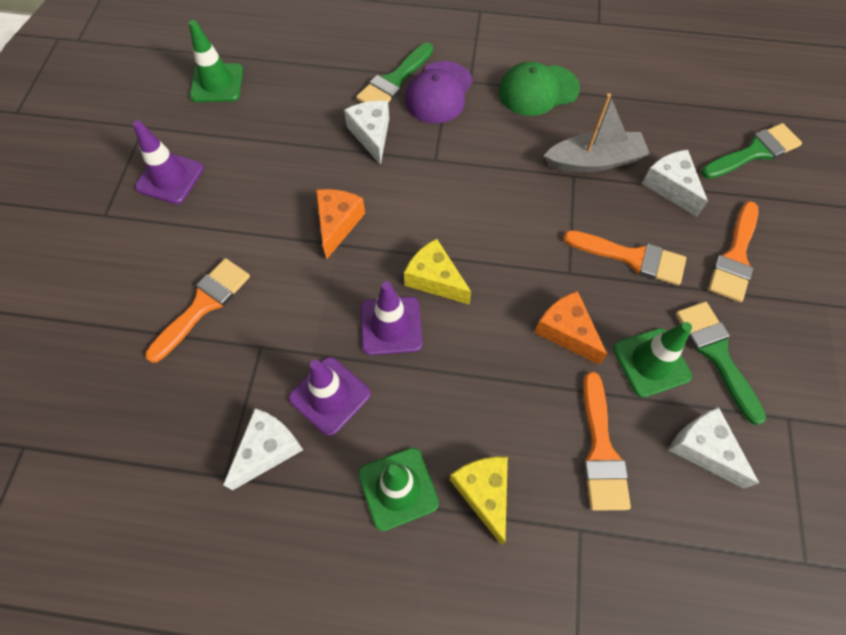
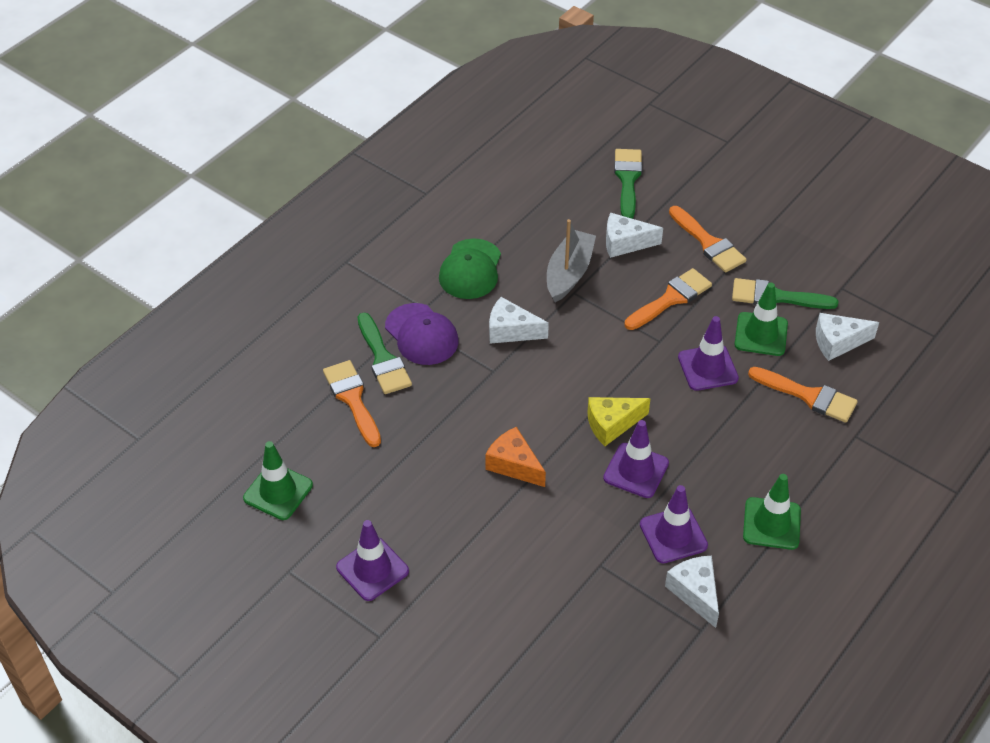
camera: 60 degrees left, 15 degrees down
orange brush [145,258,250,363] -> orange brush moved to [323,360,381,447]
white cheese [344,101,389,165] -> white cheese moved to [489,297,549,344]
yellow cheese [449,457,508,545] -> none
orange cheese [534,291,608,365] -> purple traffic cone [678,316,739,391]

